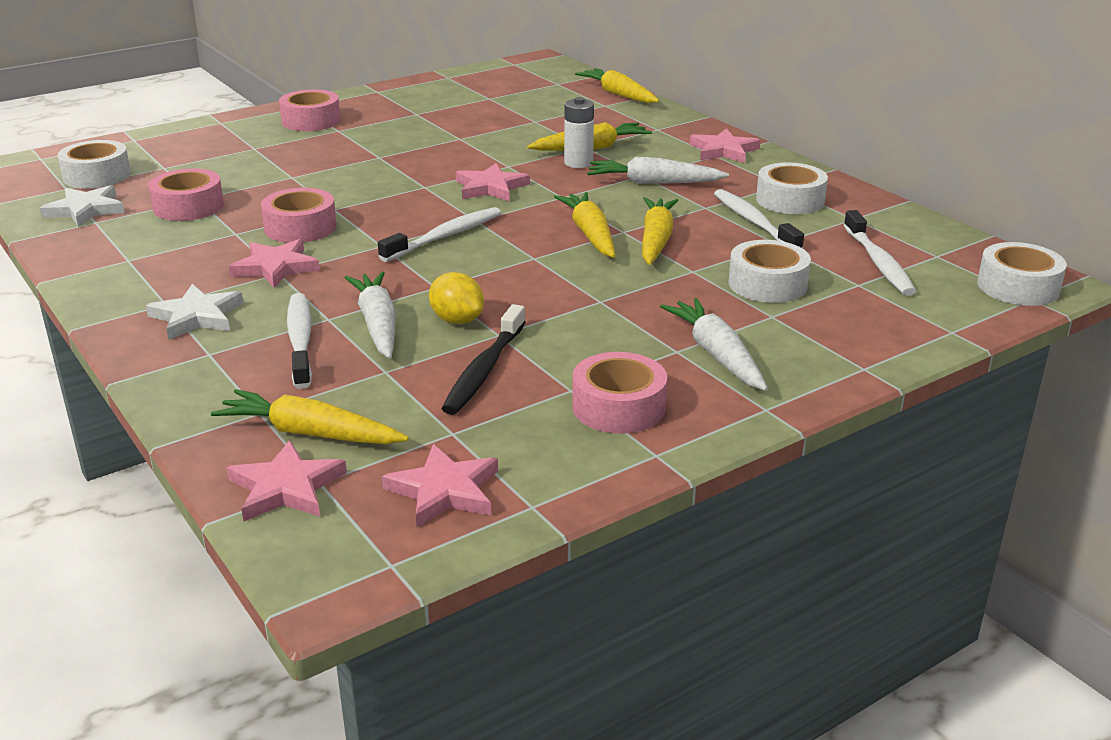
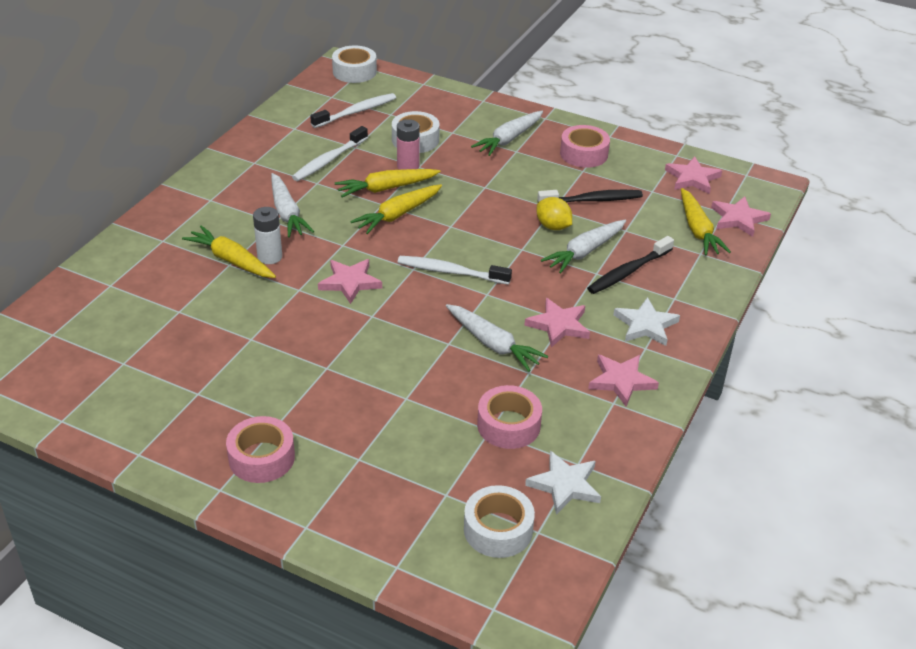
camera: 120 degrees left, 10 degrees up
pink tape [261,188,337,243] -> white carrot [446,304,548,372]
white toothbrush [287,293,312,389] -> black toothbrush [587,236,674,294]
yellow lemon [429,272,484,324] -> yellow lemon turned 60 degrees counterclockwise [536,197,572,230]
yellow carrot [575,68,659,103] -> none
pink star [690,128,761,163] -> pink star moved to [588,355,659,407]
white tape [756,162,828,214] -> none
none -> pink battery [397,119,420,170]

